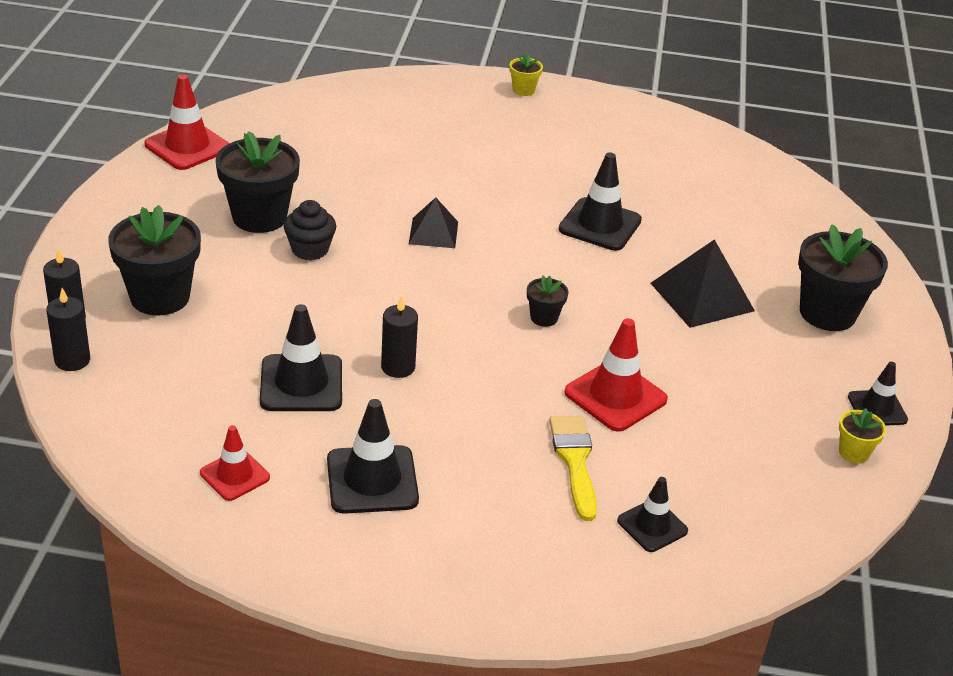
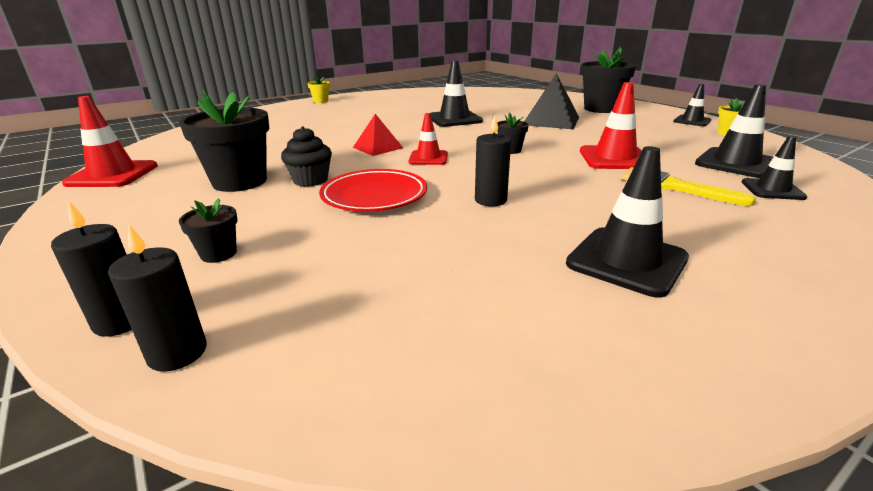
camera: 40 degrees left, 10 degrees down
black flower pot [108,205,201,316] -> black flower pot [179,198,237,263], size x0.48
red traffic cone [200,425,270,501] -> red traffic cone moved to [409,113,448,165]
black traffic cone [260,304,342,411] -> black traffic cone moved to [695,84,773,178]
black pyramid [409,197,458,248] -> red pyramid [353,114,403,156]
none -> red plate [319,169,427,212]

